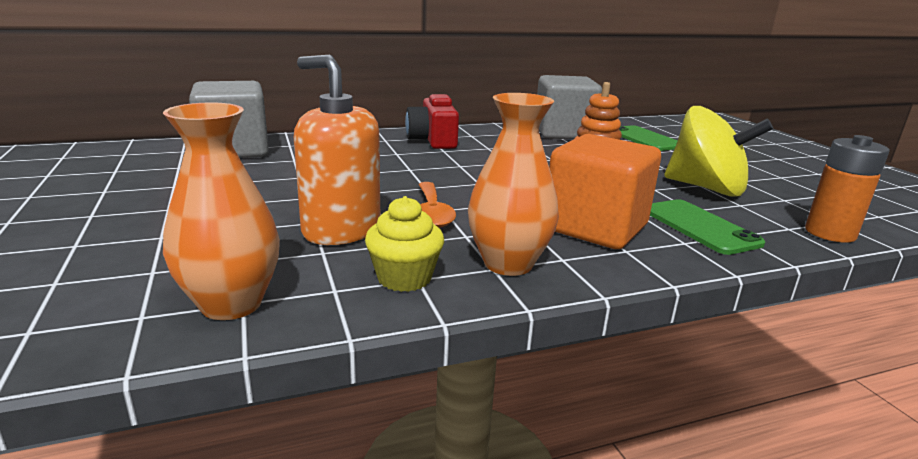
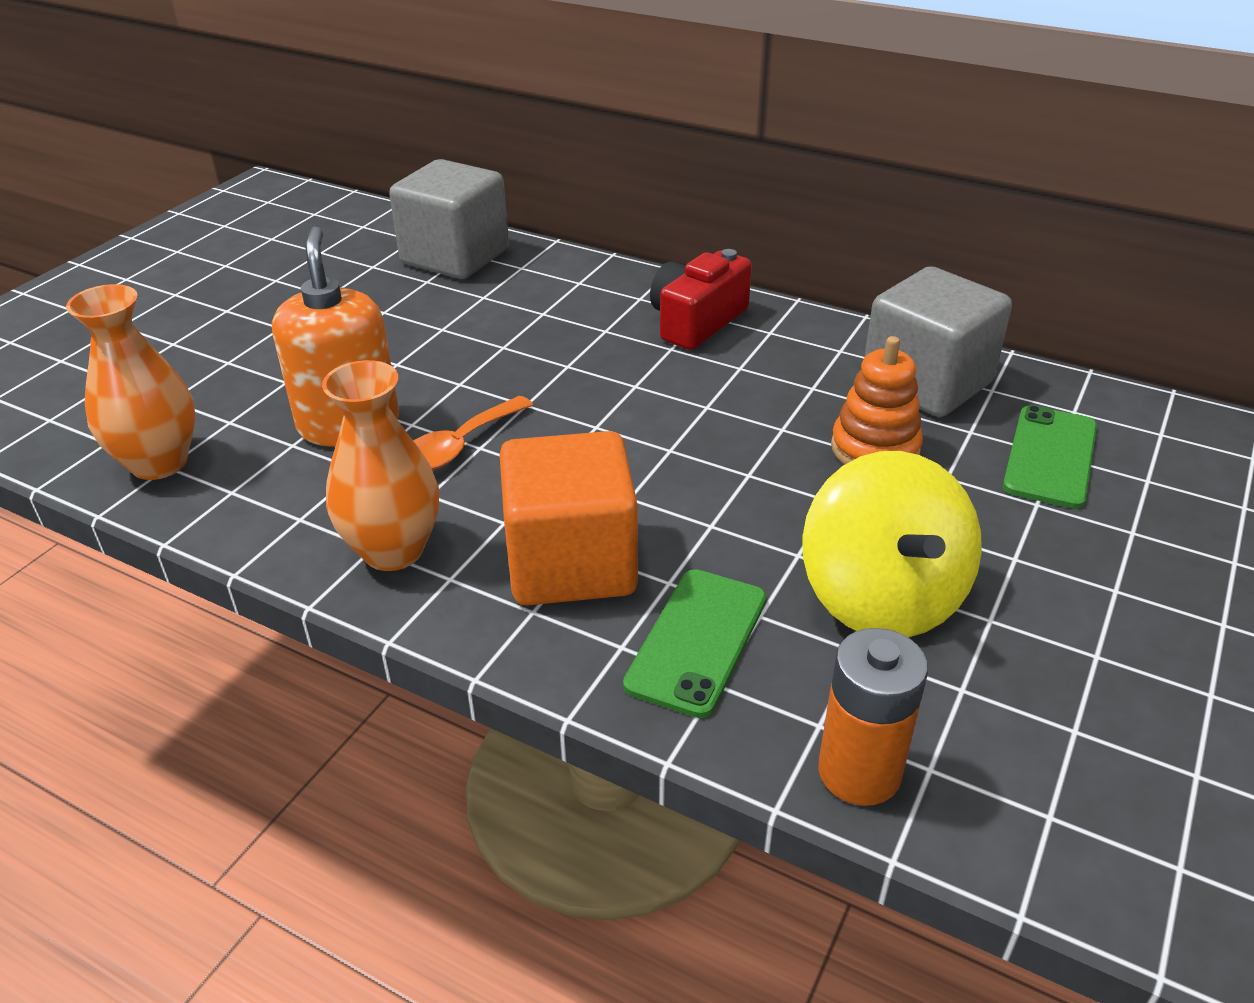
camera: 50 degrees right, 15 degrees up
yellow cupcake [365,196,444,292] -> none

